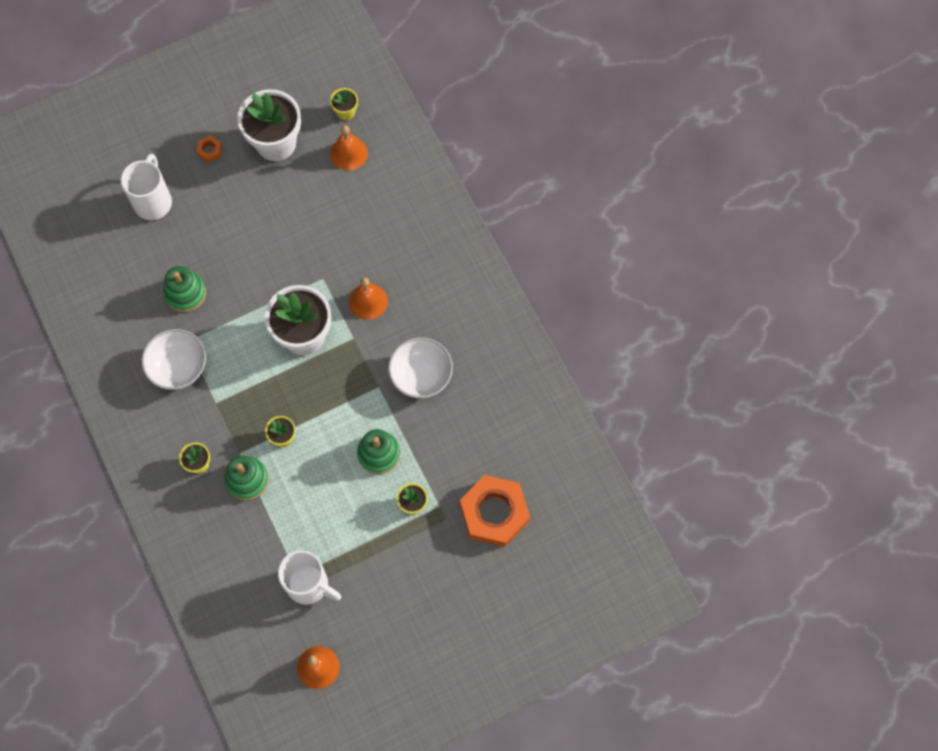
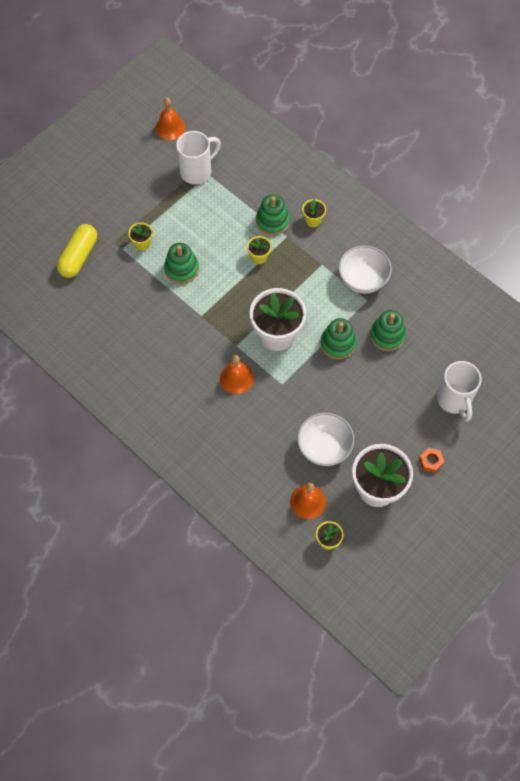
camera: 160 degrees right, 5 degrees down
white mug [278,550,341,605] -> white mug turned 135 degrees clockwise [176,131,221,184]
white bowl [388,337,453,398] -> white bowl moved to [297,413,354,466]
orange nut [460,475,530,547] -> yellow capsule [57,224,97,278]
none -> green stacking toy [321,318,356,359]

